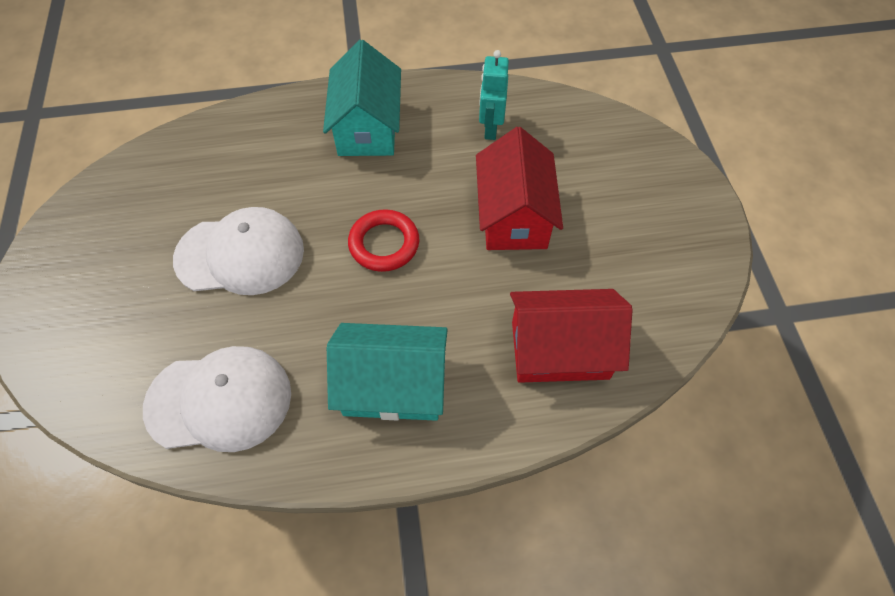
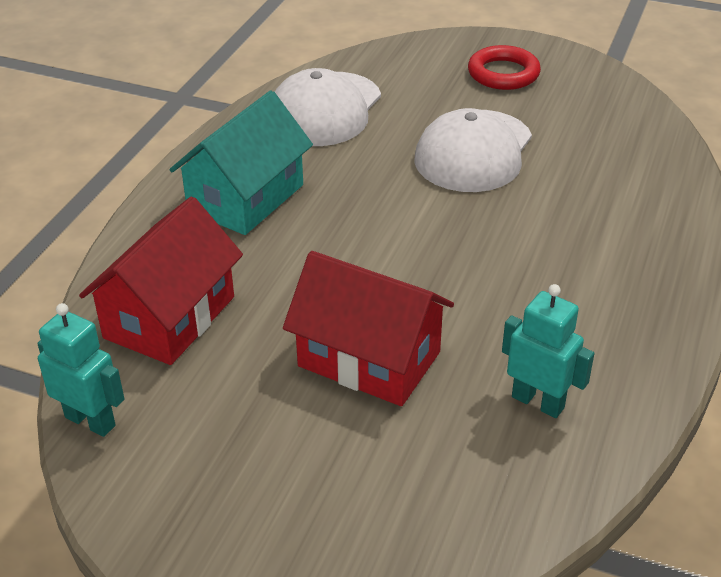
camera: 120 degrees right, 20 degrees down
turquoise house [323,40,401,156] -> none
red ring [348,209,419,272] -> red ring moved to [468,45,541,90]
none -> turquoise robot [37,303,125,437]

